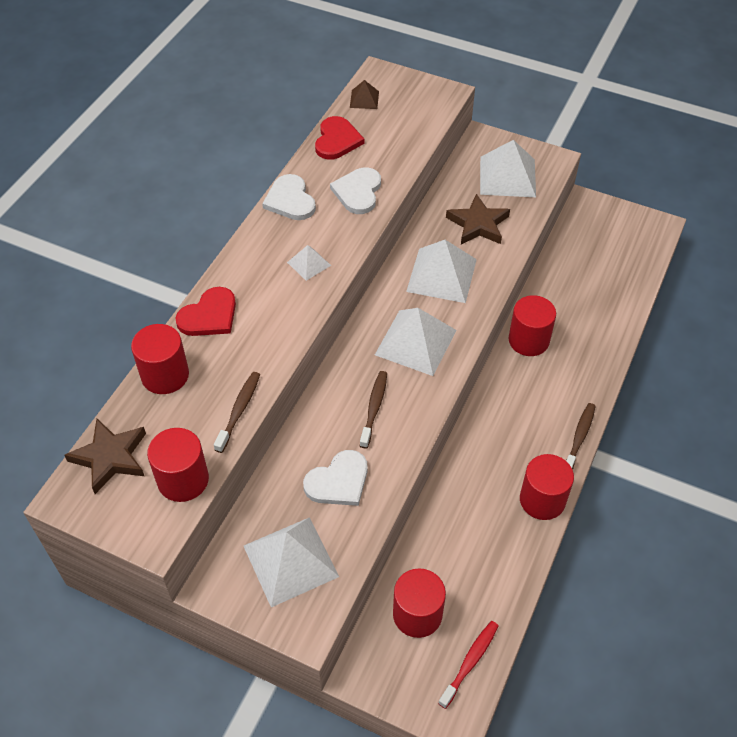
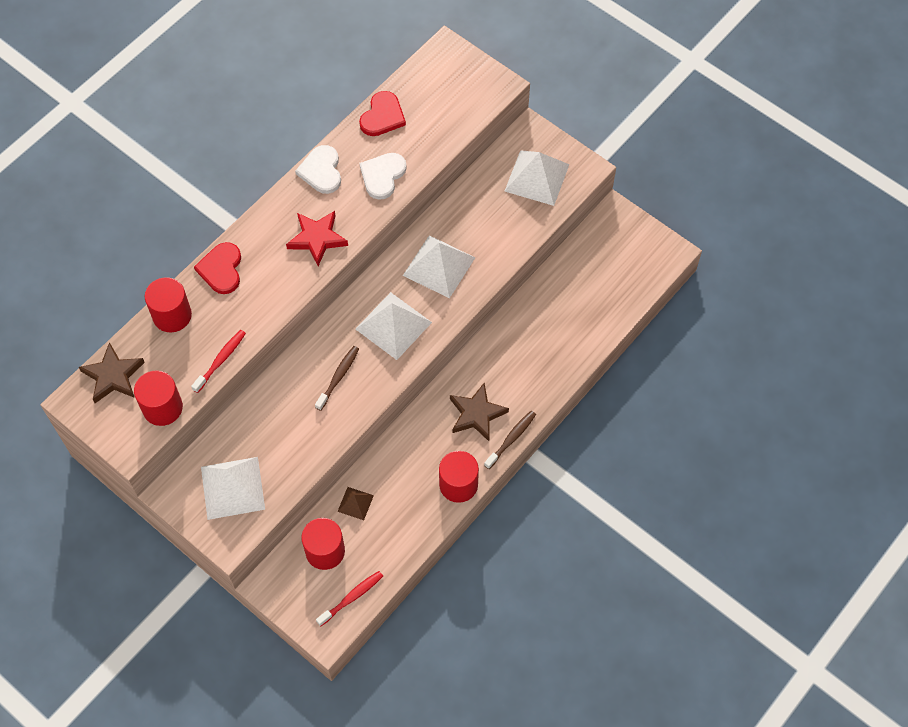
camera: 15 degrees right, 10 degrees up
red heart [175,287,236,336] -> red heart turned 120 degrees clockwise [194,242,241,294]
brown toothbrush [214,372,260,453] -> red toothbrush [191,330,246,393]
white pyramid [287,245,331,281] -> red star [286,211,348,266]
white heart [303,450,368,506] -> none
brown pyramid [350,80,379,109] -> brown pyramid moved to [338,487,374,520]
brown star [446,194,510,244] -> brown star moved to [450,383,509,441]
red cylinder [508,295,556,356] -> none

